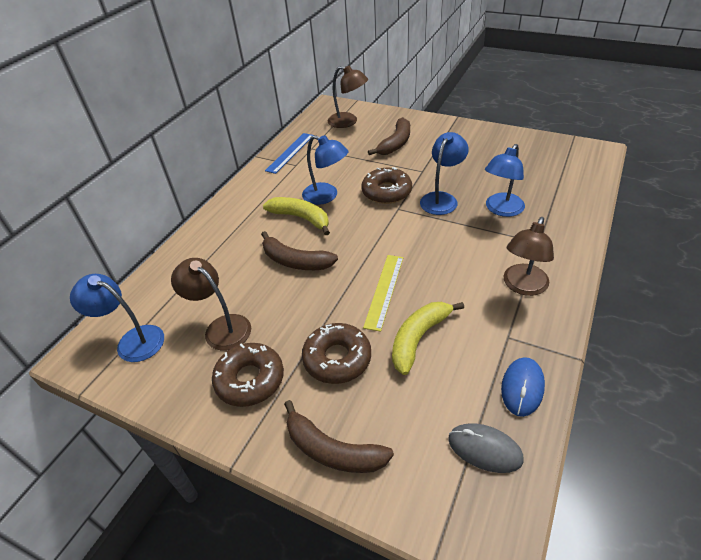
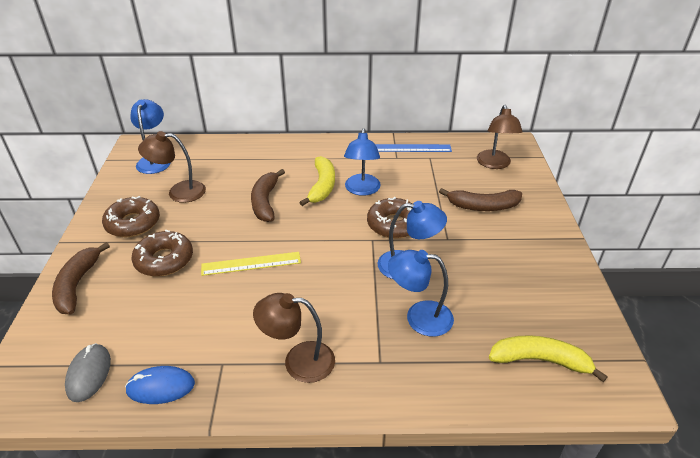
camera: 60 degrees right, 5 degrees down
brown lamp [171,258,251,351] -> brown lamp turned 105 degrees counterclockwise [138,131,206,203]
yellow banana [392,302,464,375] -> yellow banana moved to [489,335,608,382]

